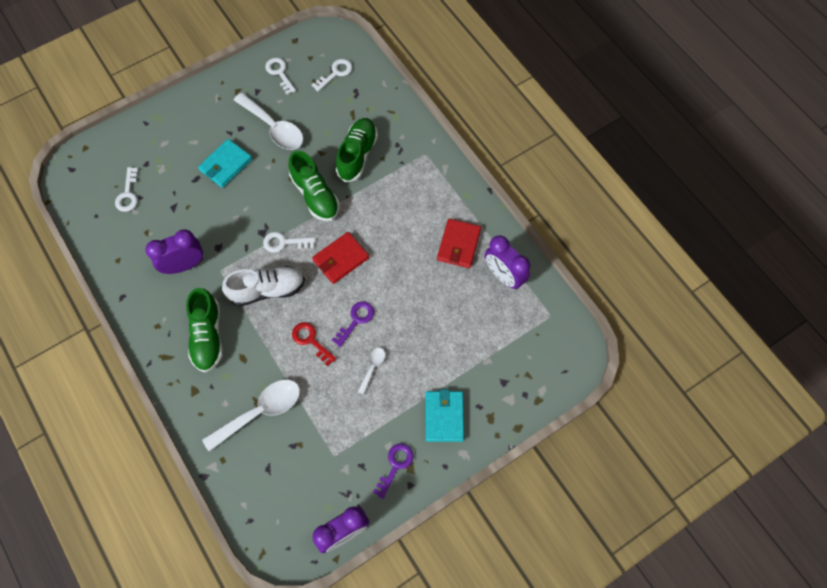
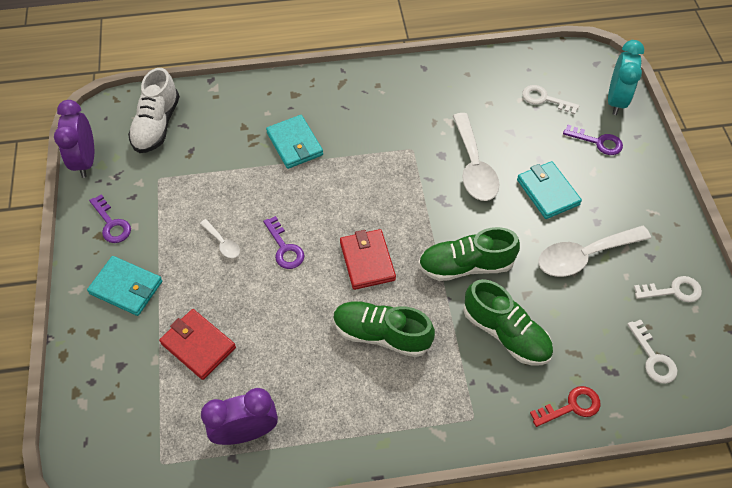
camera: 115 degrees right, 10 degrees down
purple clock [145,229,203,274] -> none
green shoe [186,288,223,373] -> green shoe moved to [333,301,435,357]
white spoon [202,379,300,452] -> white spoon moved to [453,113,499,201]
white shoe [222,266,305,306] -> white shoe moved to [128,68,180,153]
white key [263,232,315,252] -> none
red key [292,322,336,366] -> red key moved to [530,386,601,427]
red wallet [437,219,481,268] -> red wallet moved to [159,309,236,380]
none -> turquoise wallet [266,115,323,169]
none -> purple key [563,124,623,155]
none -> turquoise clock [608,40,644,115]

